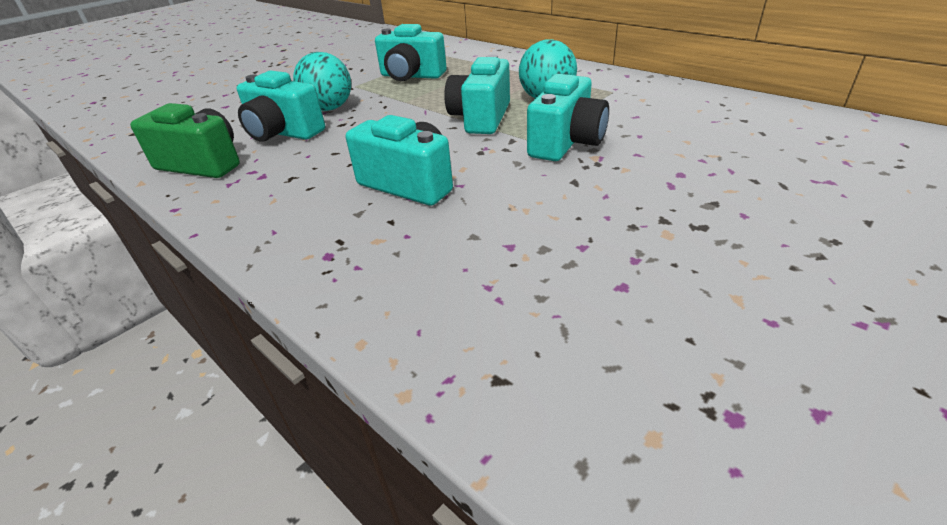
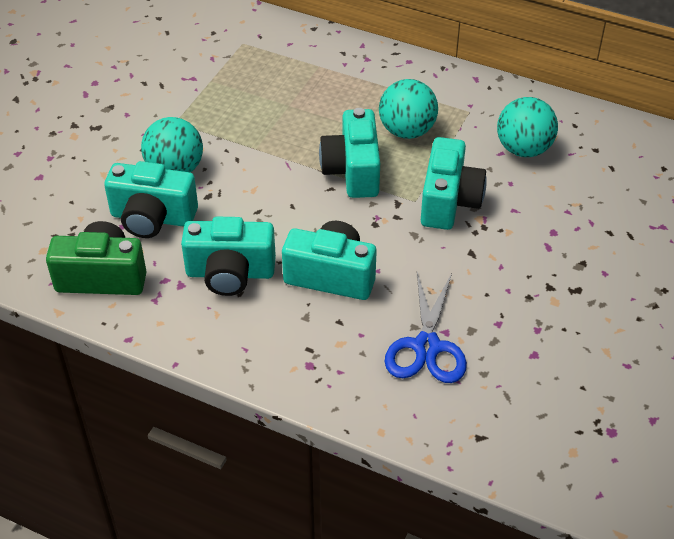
camera: 20 degrees left, 10 degrees up
turquoise camera [375,24,447,81] -> turquoise camera moved to [181,217,276,296]
none -> blue scissors [384,272,467,383]
none -> turquoise ball [497,97,558,157]

